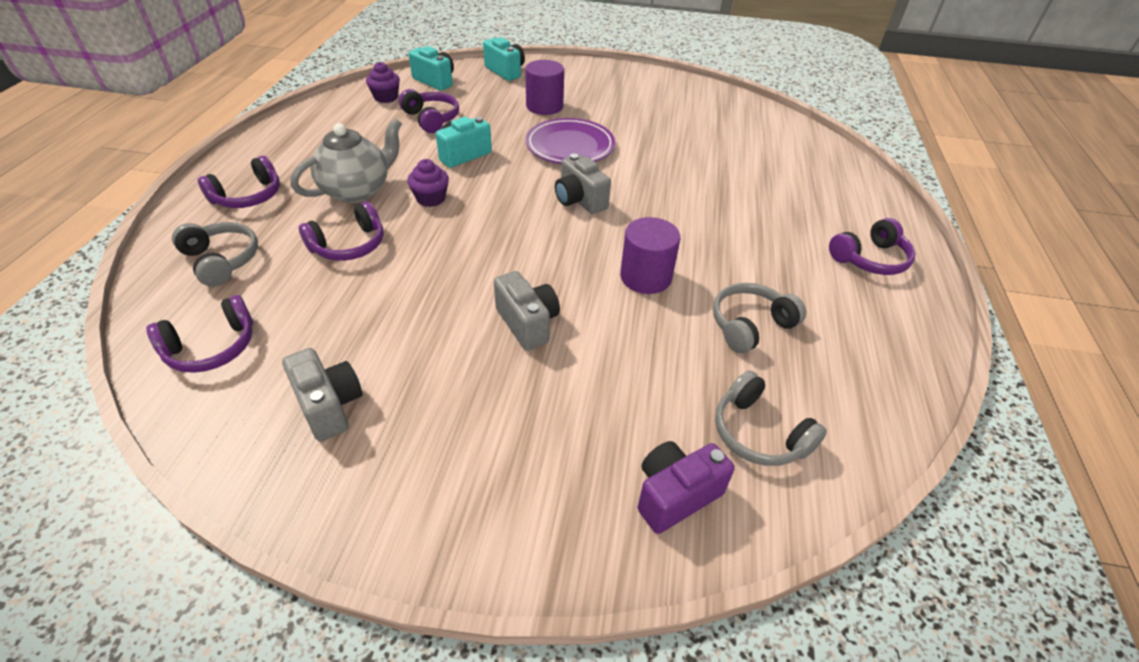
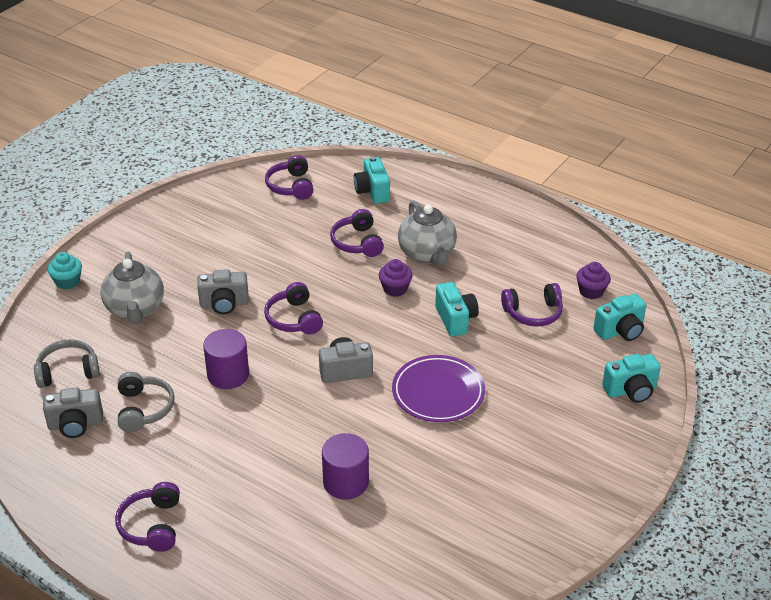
camera: 115 degrees right, 5 degrees down
grey headphones [172,222,258,287] -> turquoise camera [354,156,390,204]
purple headphones [198,156,280,208] -> purple headphones moved to [264,282,323,335]
grey camera [282,348,363,442] -> grey camera moved to [43,388,103,438]
purple cylinder [525,60,564,115] -> purple cylinder moved to [322,433,369,500]
purple camera [638,441,735,534] -> none
none -> turquoise cupcake [48,252,82,290]
none -> grey teapot [100,251,164,324]

